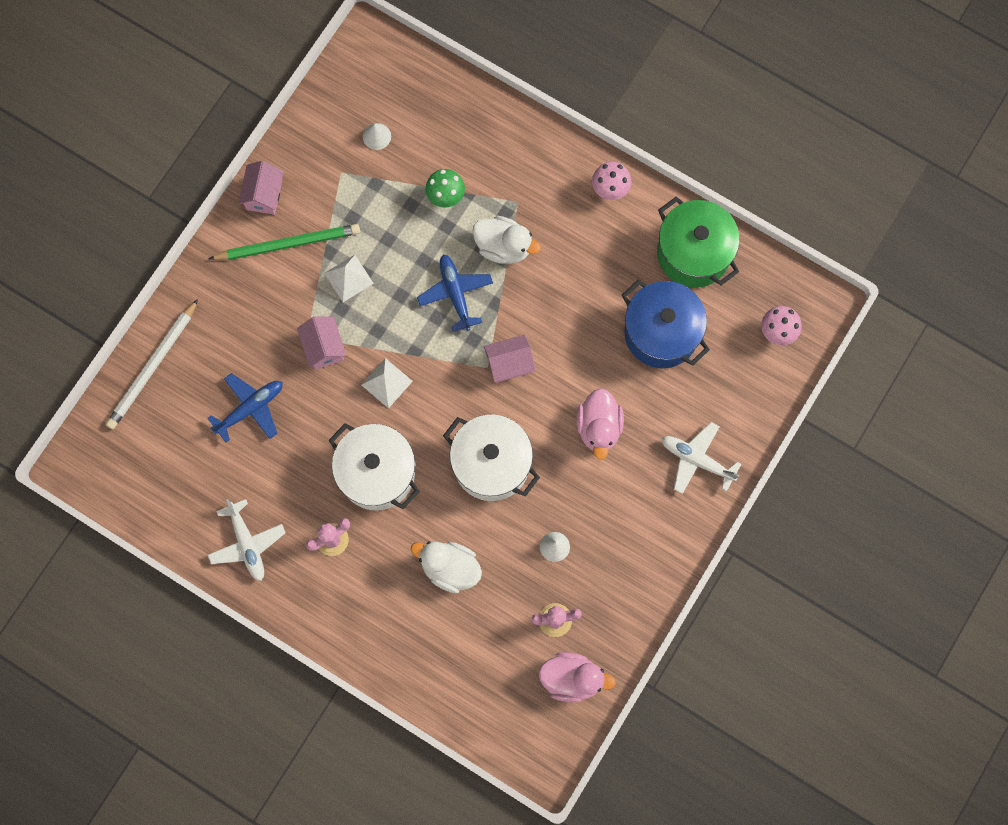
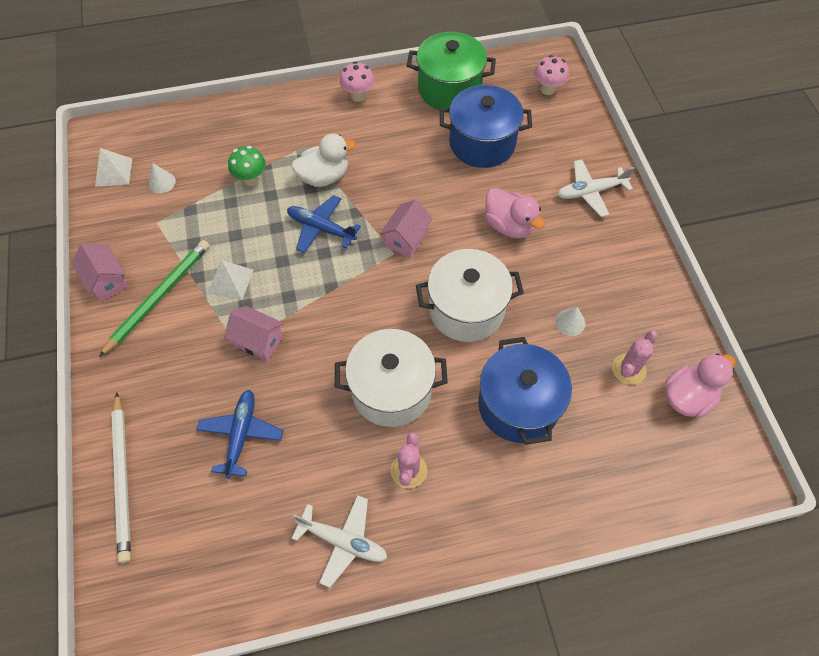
camera: 45 degrees left, 15 degrees down
white pyramid [361,358,413,408] -> white pyramid moved to [95,148,132,187]
white duck [411,541,482,593] -> blue pot [478,337,572,445]

